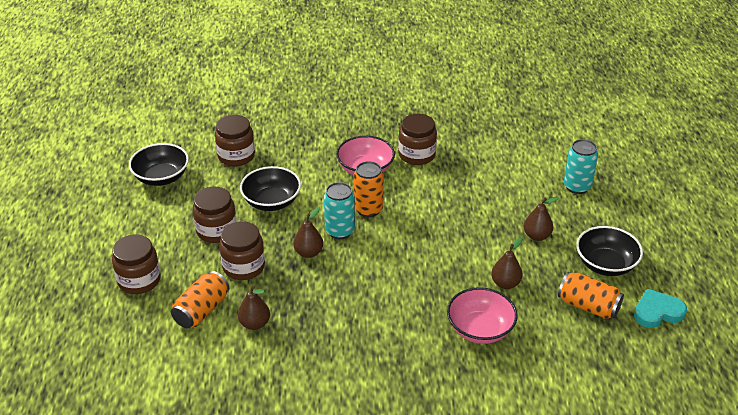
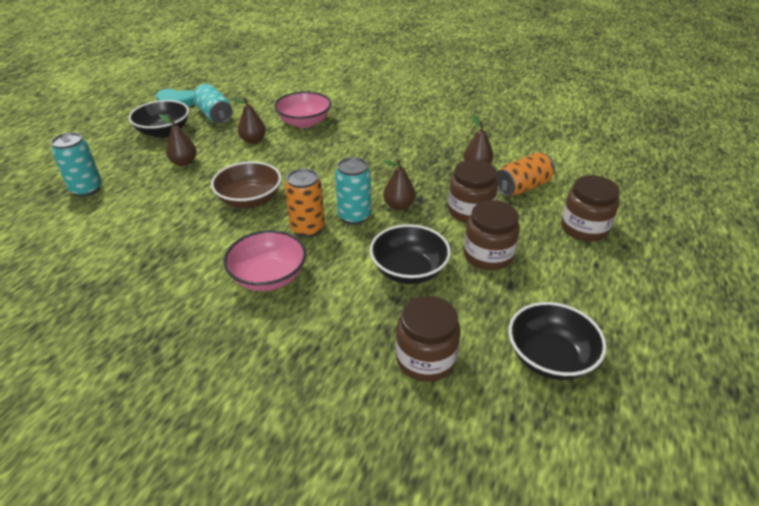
camera: 155 degrees left, 0 degrees up
brown jar [398,114,437,165] -> none
orange can [558,272,624,319] -> turquoise can [193,84,232,123]
none -> brown bowl [211,161,281,208]

